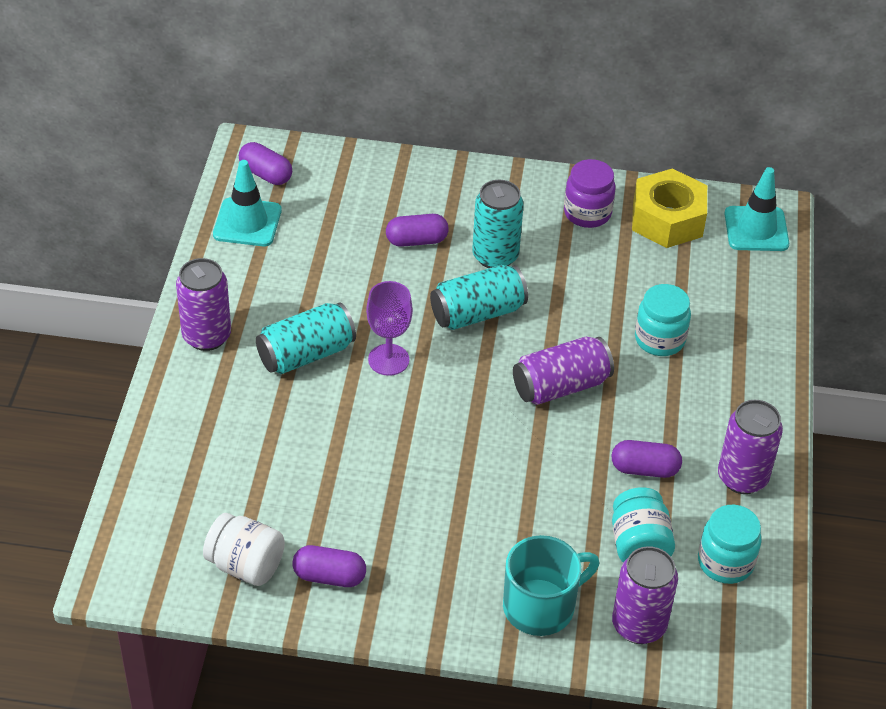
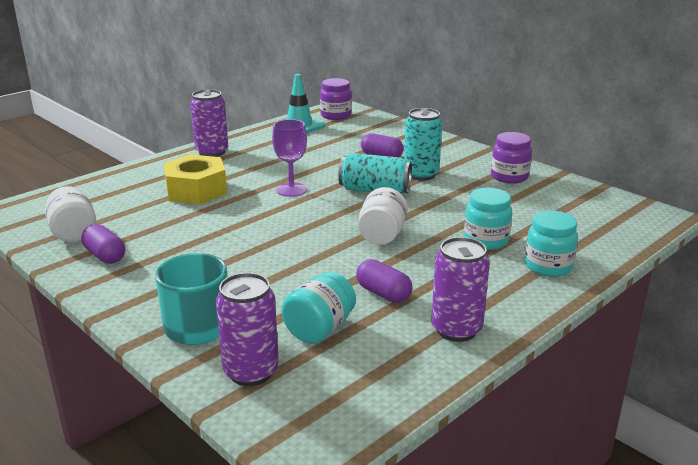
camera: 40 degrees right, 20 degrees down
purple capsule [239,142,292,185] -> purple jar [320,78,352,120]
turquoise can [256,302,356,374] -> none
purple can [513,337,614,405] -> white jar [359,187,408,245]
yellow nut [632,168,707,248] -> yellow nut moved to [164,154,227,204]
turquoise jar [698,505,762,584] -> turquoise jar moved to [525,210,578,277]
turquoise traffic cone [725,167,789,251] -> none

